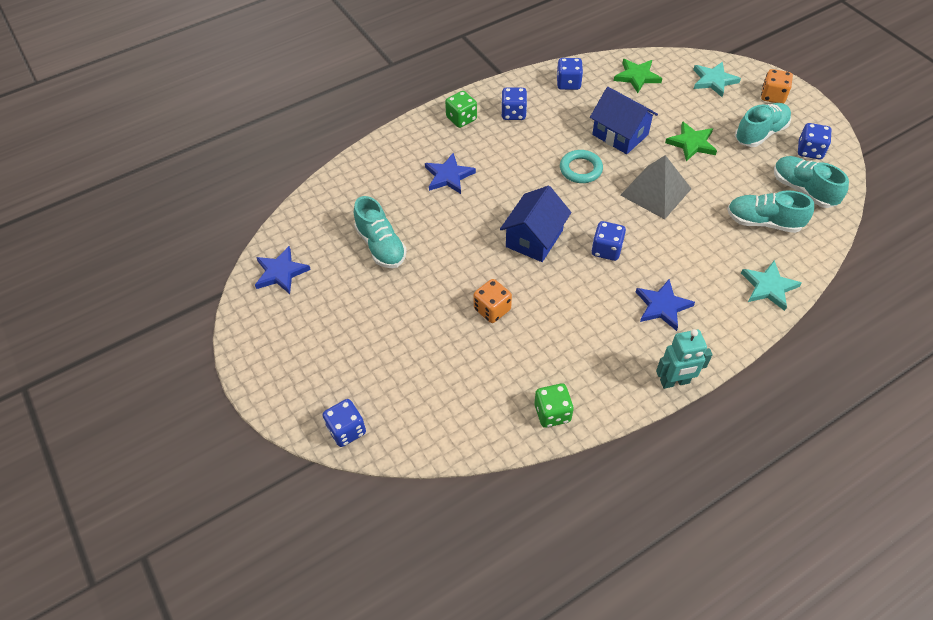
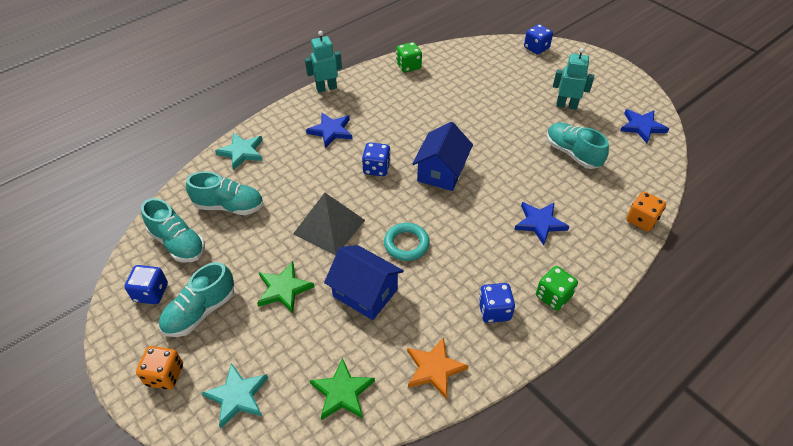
camera: 170 degrees right, 5 degrees down
orange dice [473,279,512,323] -> orange dice moved to [626,192,666,232]
blue dice [557,58,583,90] -> orange star [407,337,469,399]
none -> turquoise robot [553,48,594,110]

